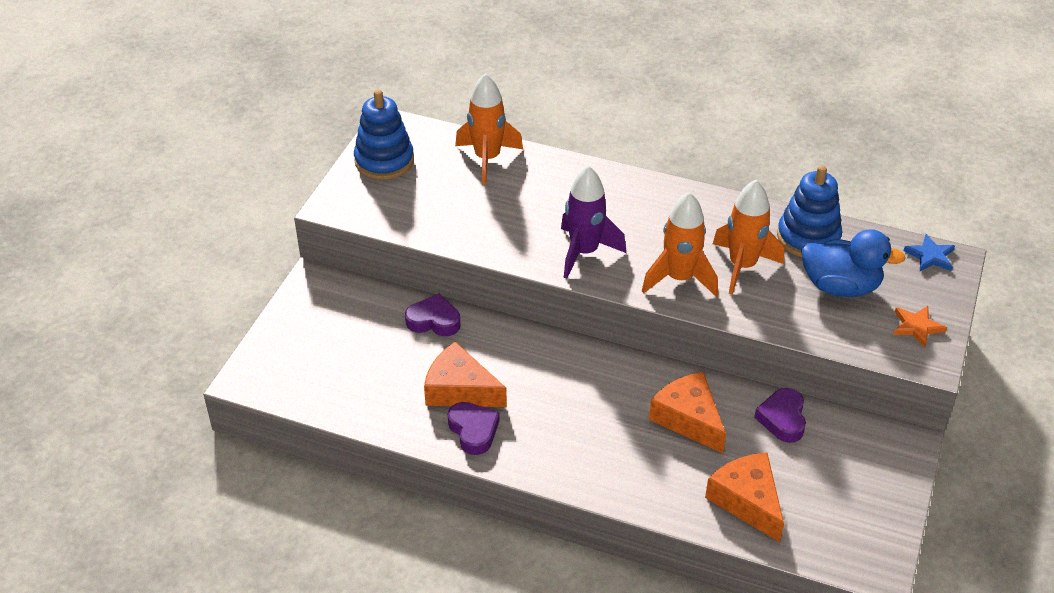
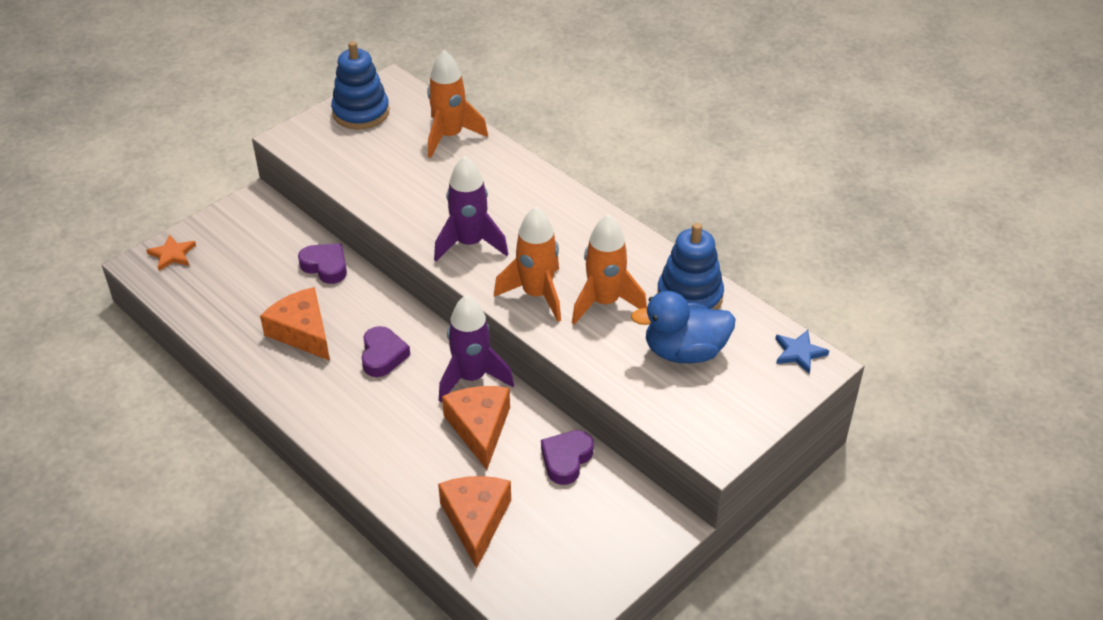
camera: 25 degrees right, 0 degrees up
purple heart [448,402,500,455] -> purple heart moved to [362,326,410,377]
blue duck [801,229,906,297] -> blue duck turned 135 degrees clockwise [631,291,735,363]
orange star [893,306,947,348] -> orange star moved to [146,234,196,271]
none -> purple rocket [439,295,514,402]

